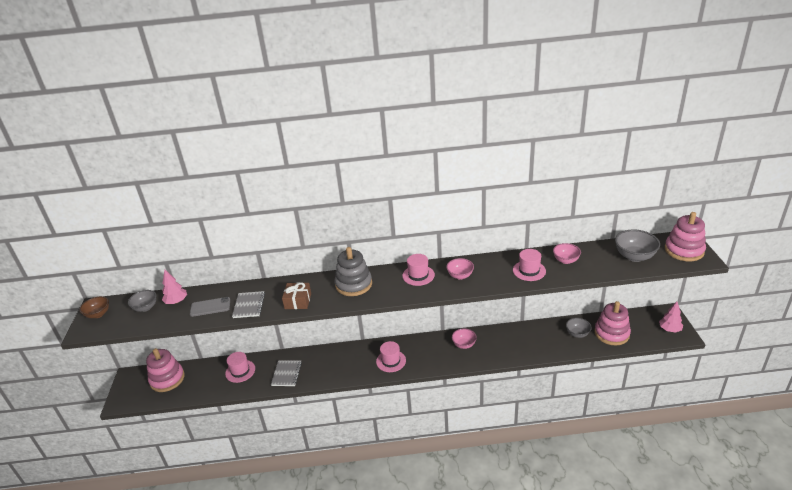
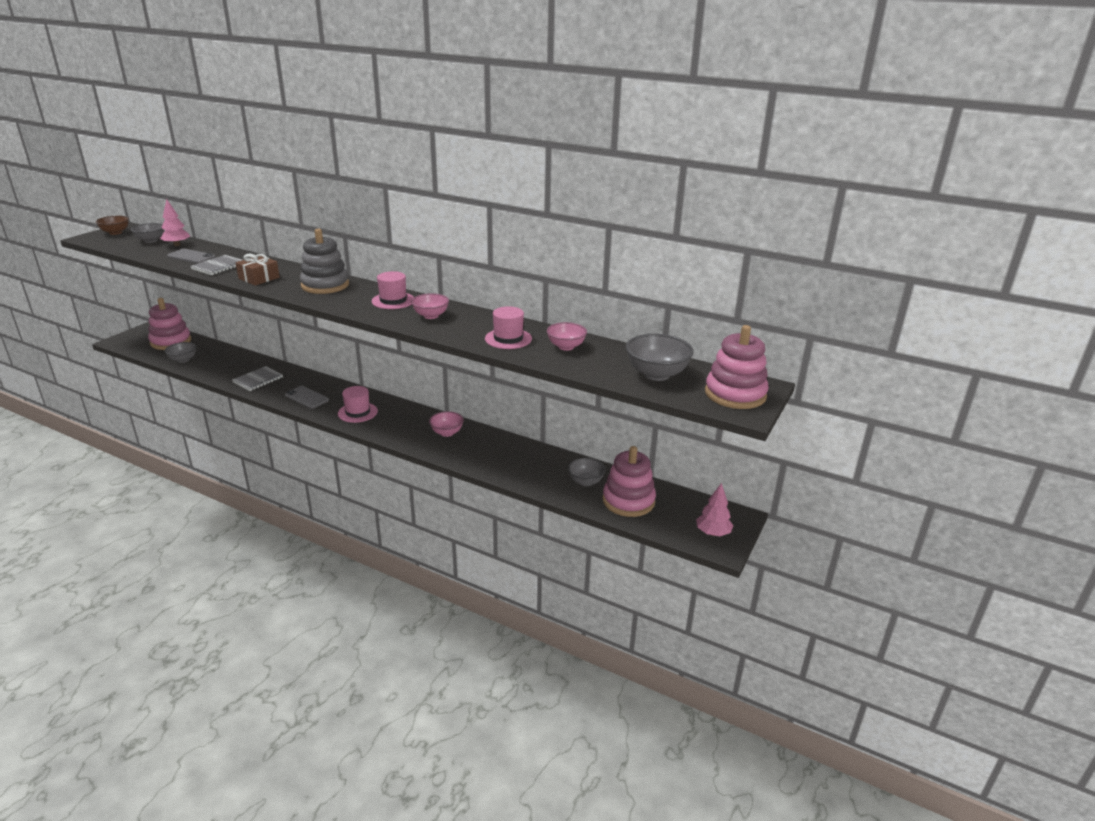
camera: 30 degrees right, 5 degrees down
pink hat [225,352,255,383] -> none
none -> grey bowl [165,342,197,363]
none -> grey phone [285,386,329,409]

